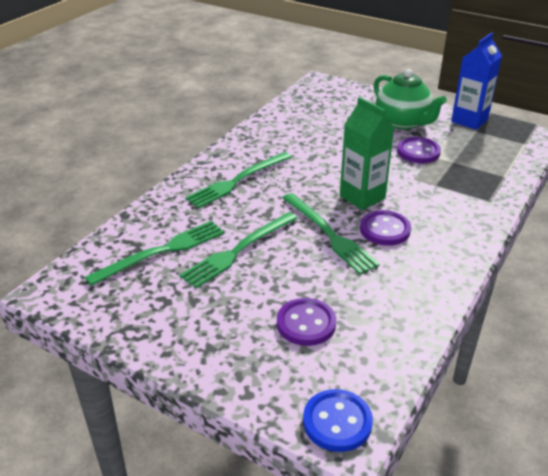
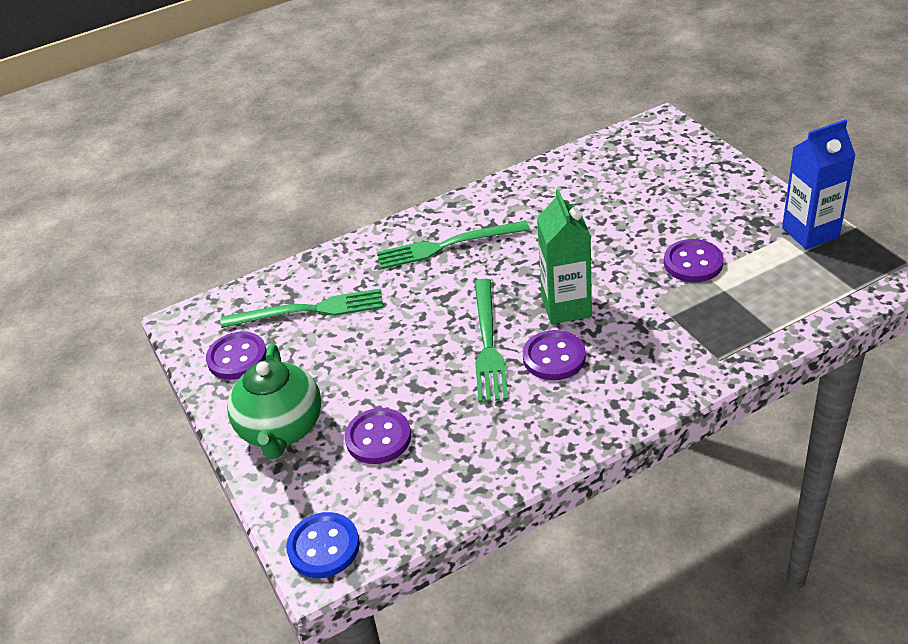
camera: 35 degrees right, 5 degrees up
green fork [179,212,298,288] -> none
green teapot [374,69,447,130] -> green teapot moved to [227,344,321,459]
none -> purple button [206,332,267,380]

